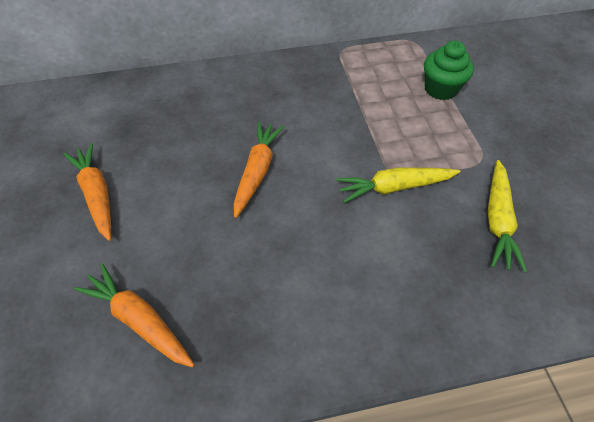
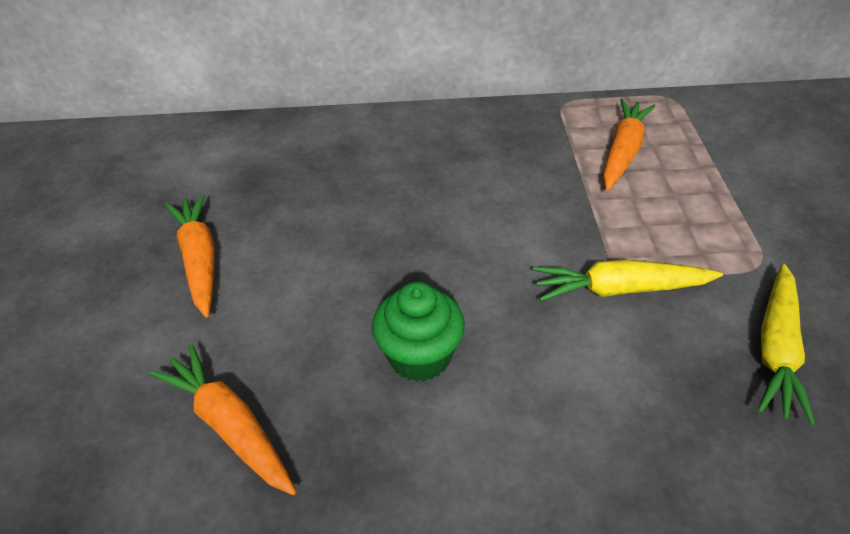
camera: 10 degrees right, 10 degrees down
orange carrot [233,121,285,218] -> orange carrot moved to [603,99,656,191]
green cupcake [424,41,474,100] -> green cupcake moved to [372,282,465,382]

